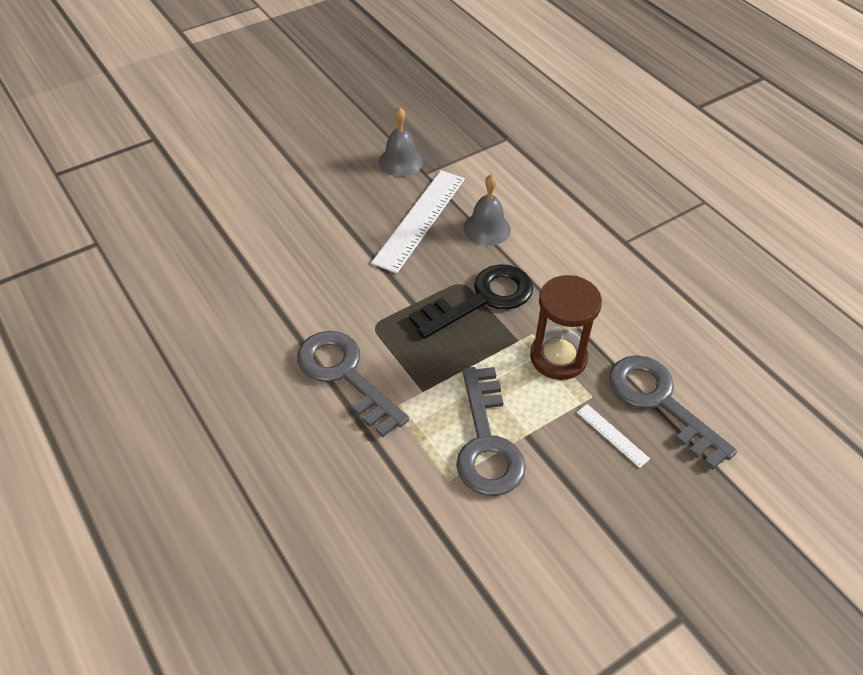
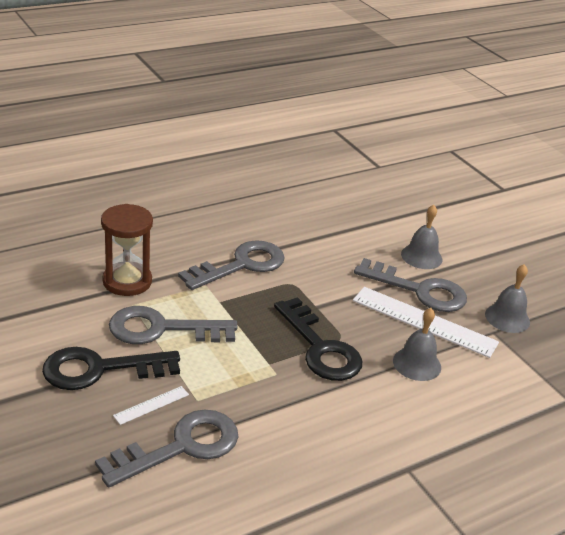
camera: 90 degrees right, 15 degrees down
brown hourglass [530,275,602,380] -> brown hourglass moved to [101,204,153,296]
none -> black key [42,347,180,390]
none -> grey key [354,258,467,312]
none -> grey bell [401,205,442,269]

